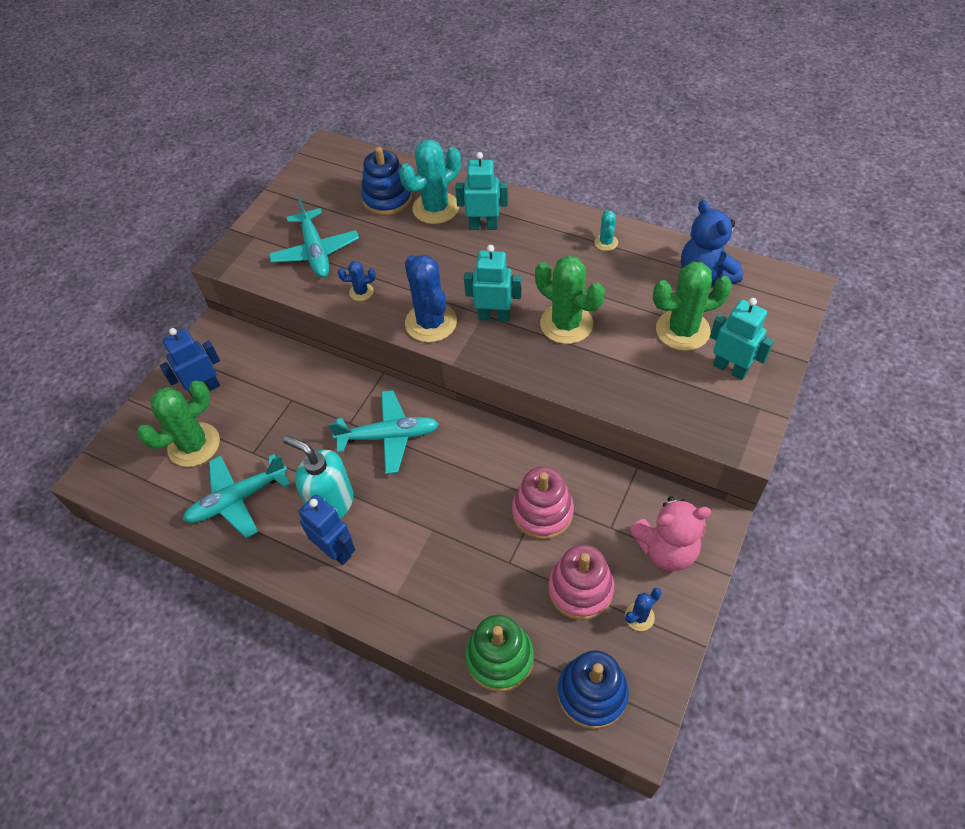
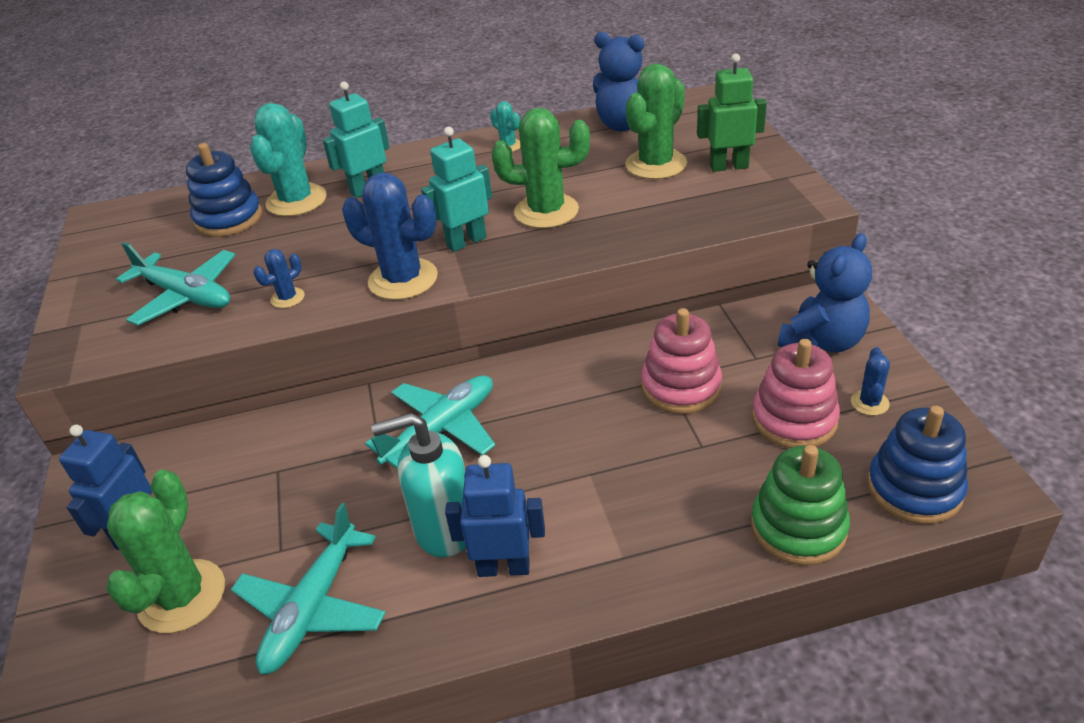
camera: 40 degrees left, 15 degrees down
pink teddy bear [630,496,711,571] -> blue teddy bear [778,233,872,353]
turquoise robot [710,298,774,380] -> green robot [697,53,767,172]

